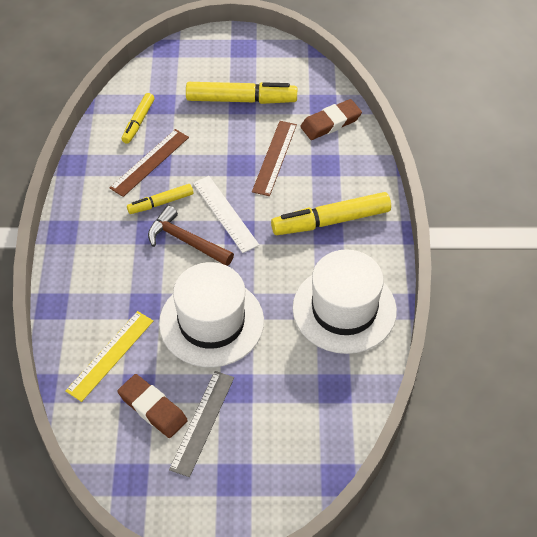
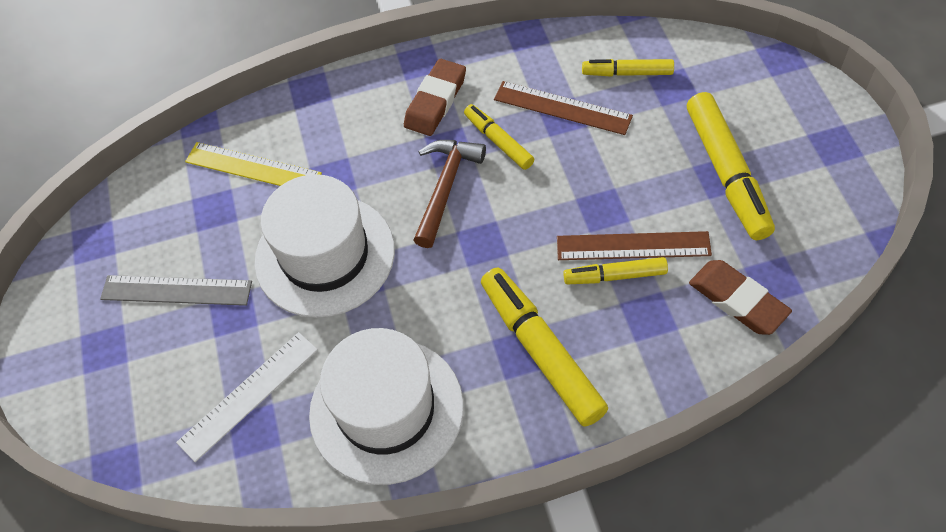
camera: 80 degrees right, 5 degrees up
brown eraser [118,374,188,438] -> brown eraser moved to [404,59,466,136]
white ruler [193,176,259,253] -> white ruler moved to [176,332,318,462]
none -> yellow marker [563,257,668,284]

